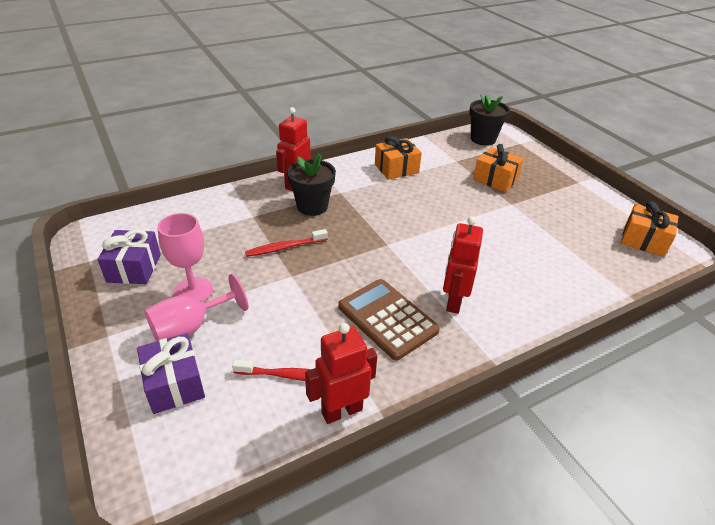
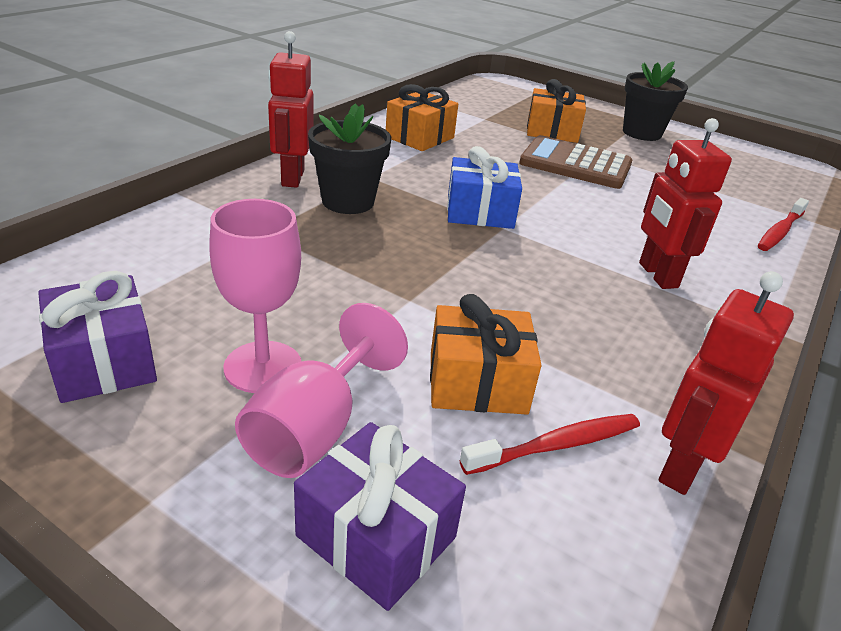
camera: 30 degrees left, 5 degrees down
red toothbrush [245,229,328,257] -> red toothbrush moved to [758,198,809,251]
brown calculator [338,279,440,360] -> brown calculator moved to [519,135,632,189]
black flower pot [469,94,510,146] -> black flower pot moved to [623,61,688,141]
orange gift [621,201,679,257] -> orange gift moved to [430,294,542,414]
none -> blue gift [447,146,522,229]

